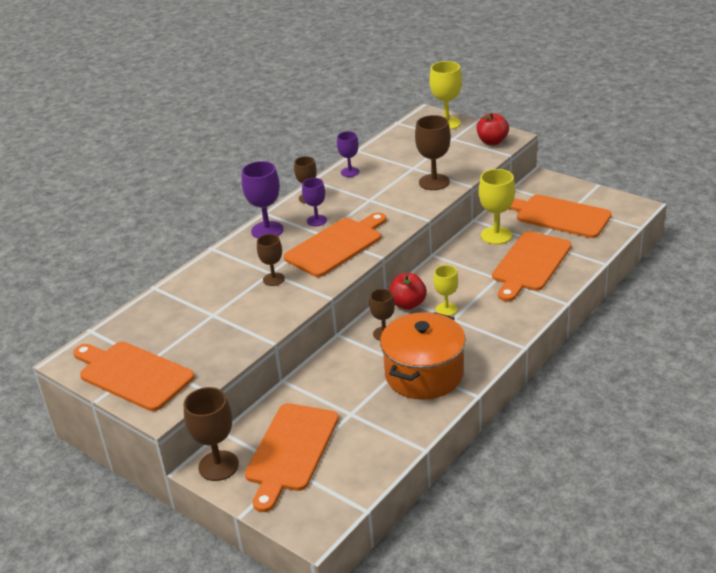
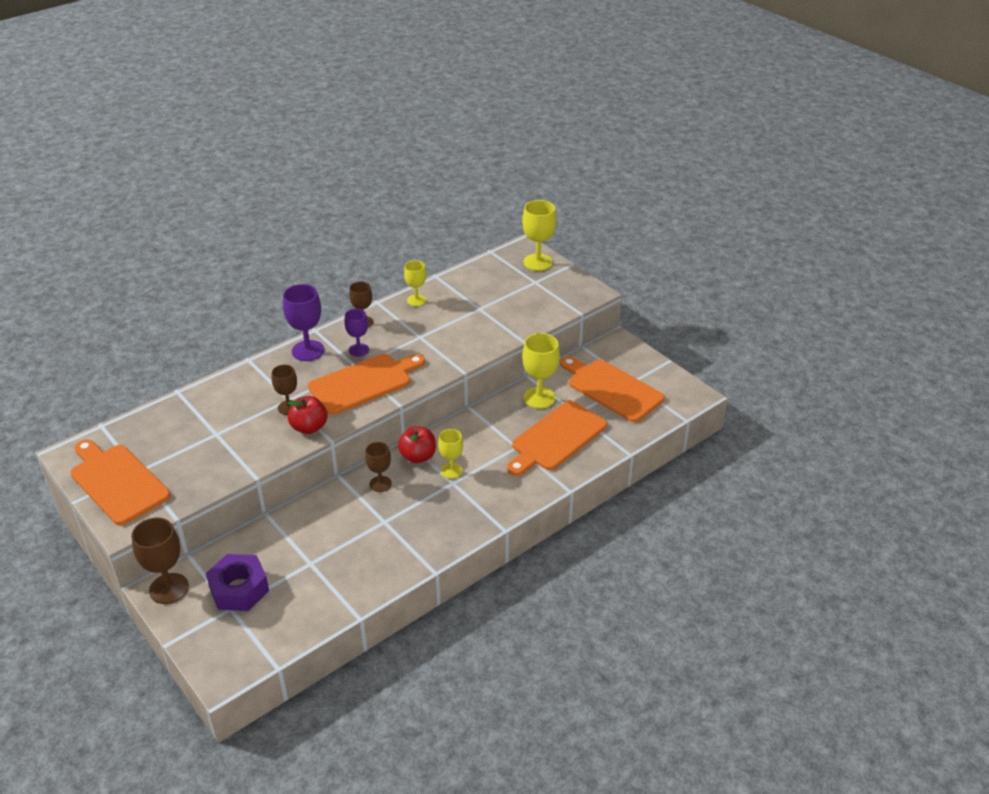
camera: 10 degrees right, 5 degrees up
orange cutting board [245,403,339,512] -> purple nut [206,554,269,611]
purple goblet [337,131,359,177] -> yellow goblet [404,260,426,306]
orange pot [380,312,466,400] -> none
brown goblet [415,115,451,190] -> none
red apple [477,112,509,145] -> red apple moved to [287,396,328,434]

